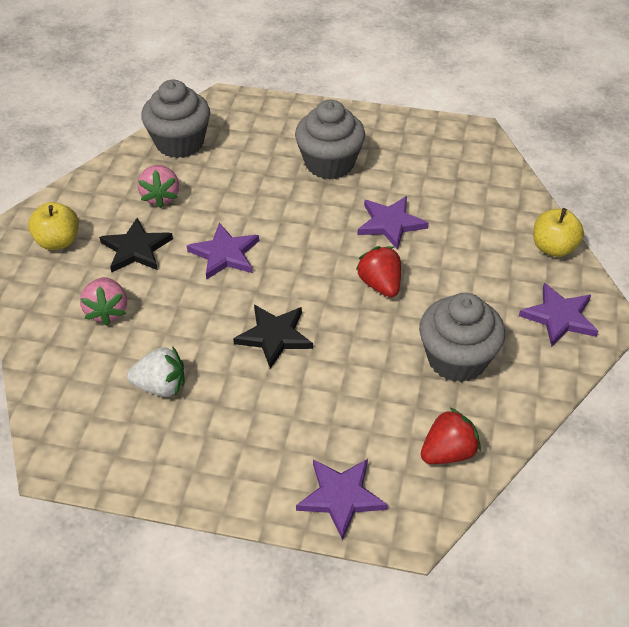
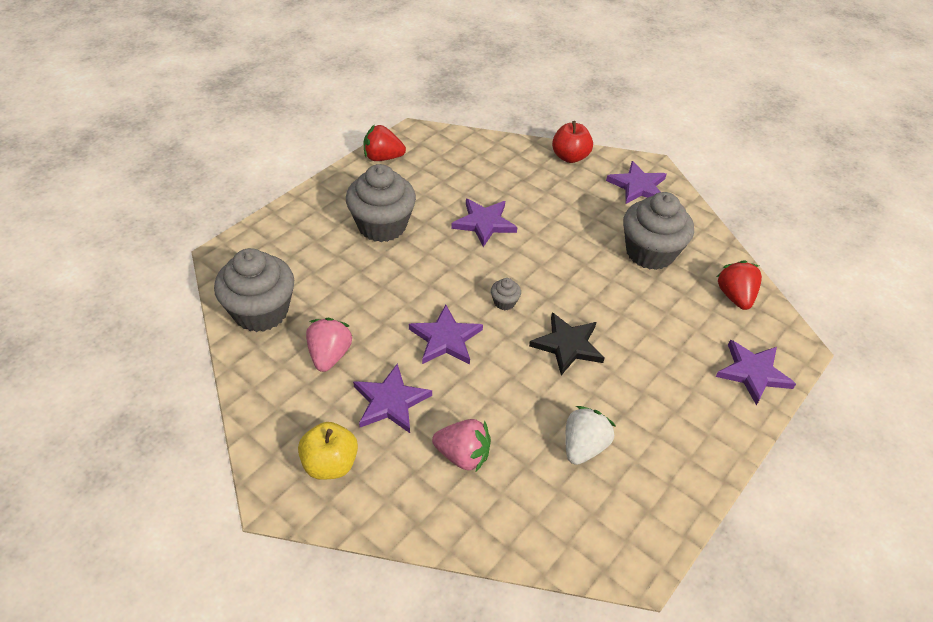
camera: 65 degrees left, 0 degrees up
black star [99,218,173,272] -> purple star [353,363,432,433]
pink strawberry [137,165,179,208] -> pink strawberry turned 105 degrees counterclockwise [306,318,352,372]
red strawberry [356,246,401,297] -> red strawberry moved to [364,125,406,161]
yellow apple [533,208,584,257] -> red apple [552,121,593,163]
none -> grey cupcake [491,278,521,310]

